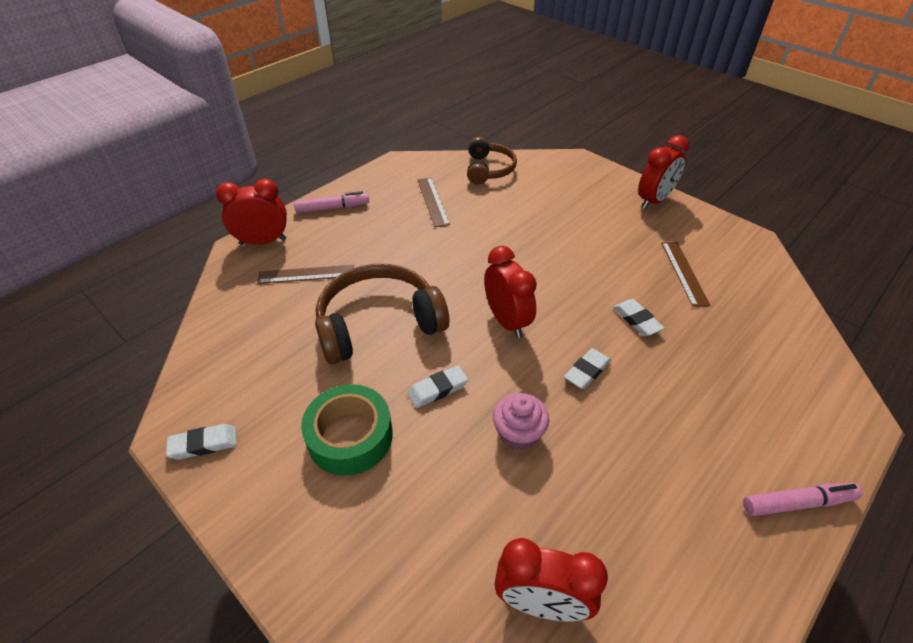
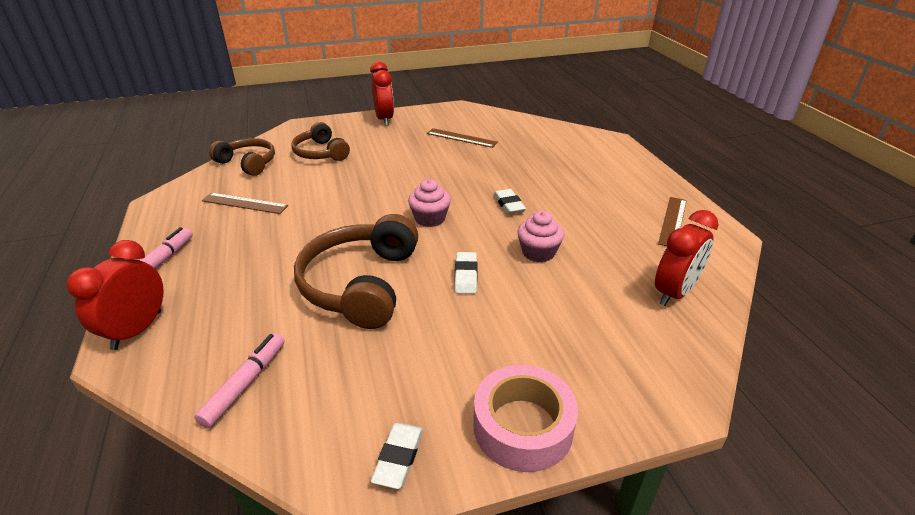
camera: 60 degrees left, 10 degrees down
brown ruler [257,265,354,284] -> brown ruler moved to [658,197,687,246]
green tape [301,384,393,476] -> none
red clock [484,246,537,338] -> pink cupcake [408,179,451,227]
white eraser [614,299,664,336] -> none
pink marker [743,483,862,516] -> pink marker moved to [194,333,285,428]
none -> brown headphones [291,122,350,161]
none -> pink tape [473,365,578,472]

